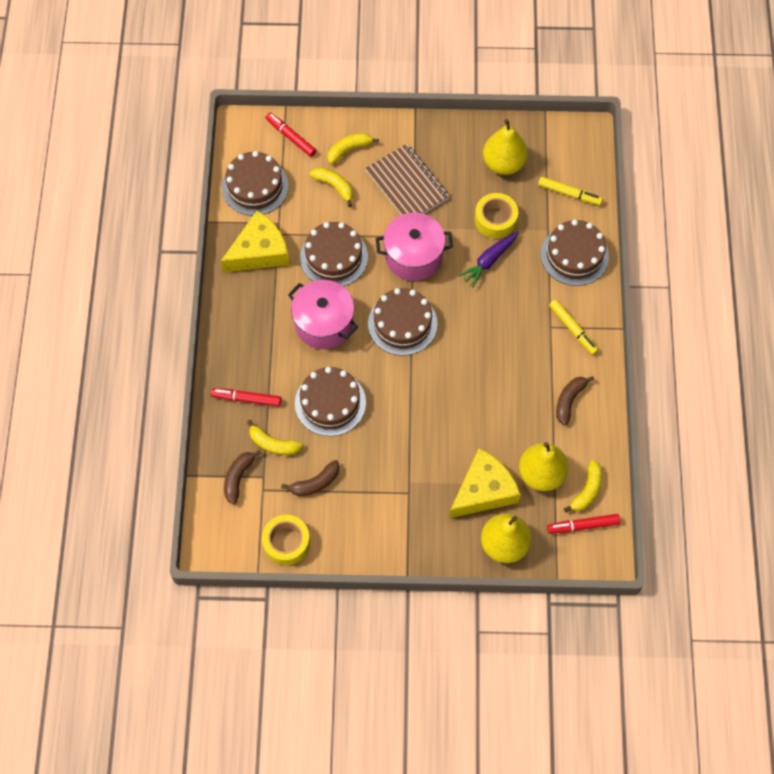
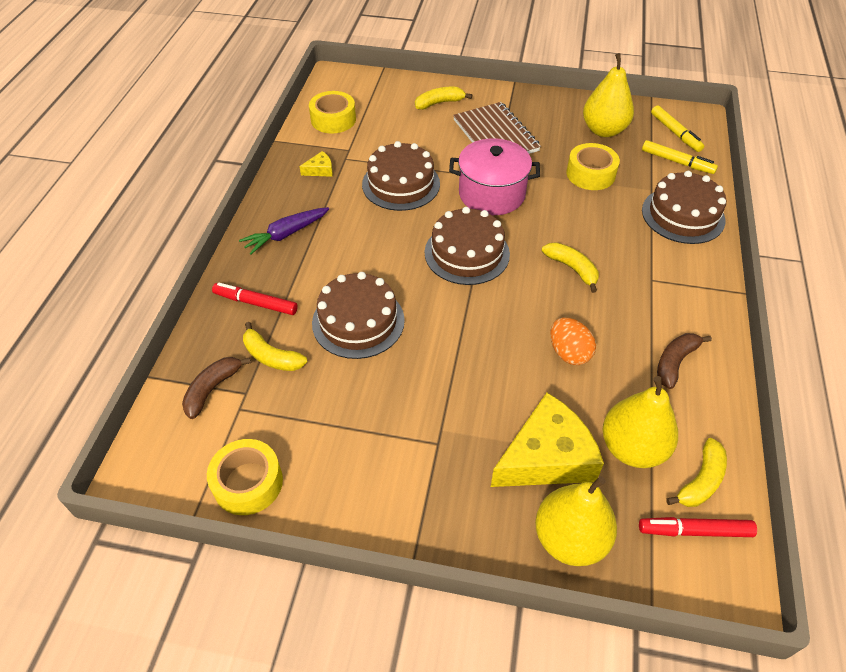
camera: 10 degrees right, 15 degrees down
yellow cheese [221,211,289,272] -> yellow cheese [299,151,333,177], size x0.42
brown cake [222,151,289,216] -> yellow tape [309,91,356,134]
red marker [266,113,316,157] -> none
brown banana [281,460,340,496] -> none
pink pot [288,280,358,349] -> none
yellow banana [310,167,353,207] -> yellow banana moved to [542,242,599,293]
purple carrot [459,231,519,288] -> purple carrot moved to [239,207,329,255]
yellow marker [549,299,599,355] -> yellow marker moved to [651,105,704,152]
none -> orange egg [550,317,596,365]

